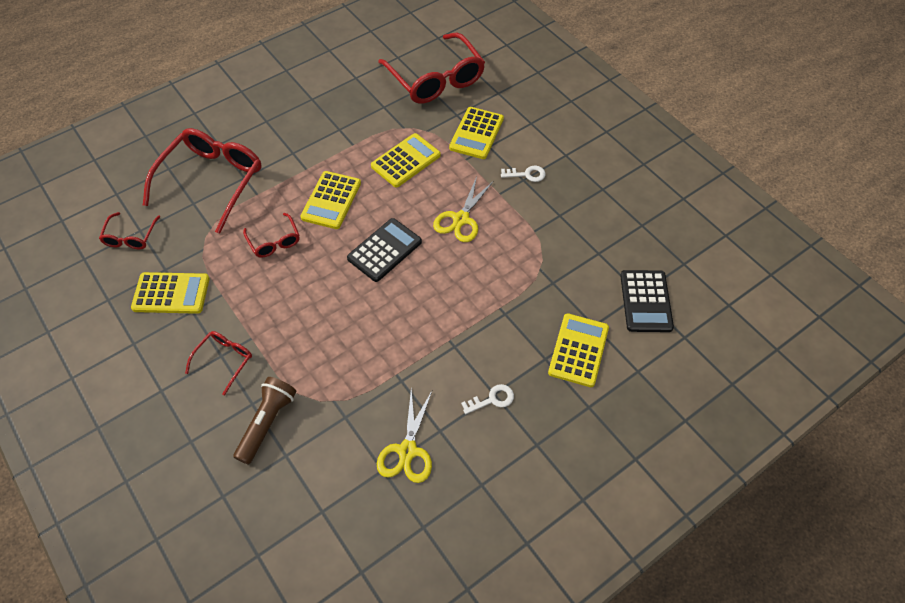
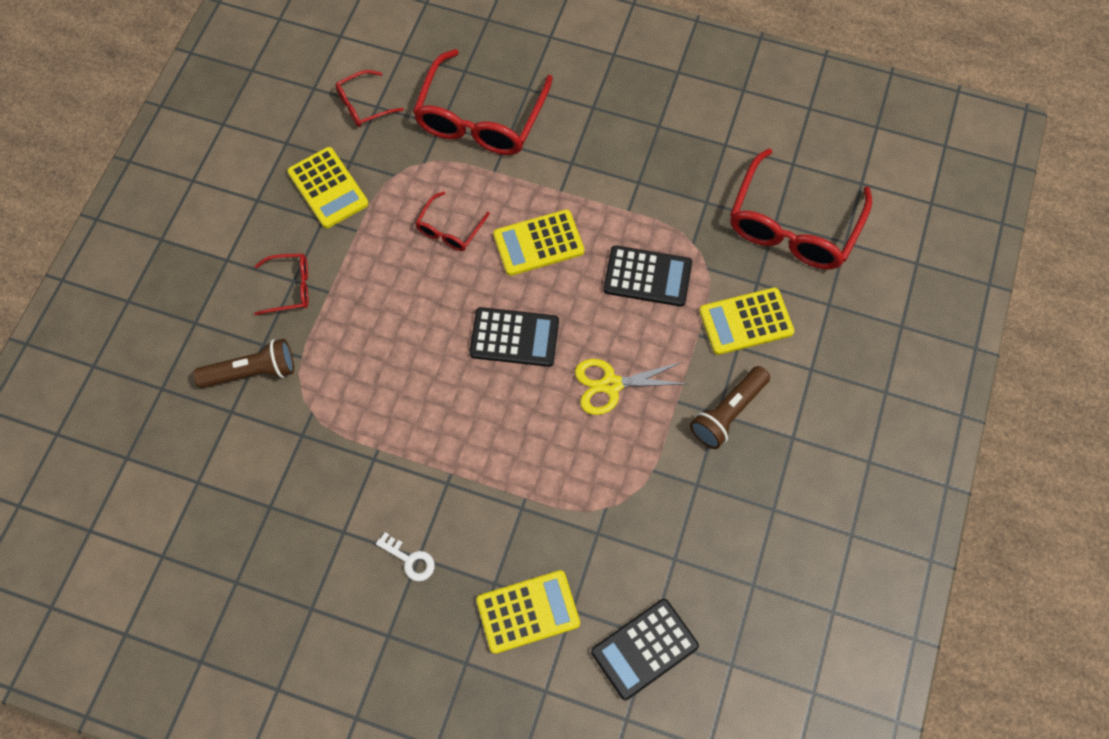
camera: 55 degrees right, 10 degrees up
red glasses [143,128,262,234] -> red glasses turned 120 degrees clockwise [413,49,553,155]
yellow calculator [371,133,441,188] -> black calculator [603,245,692,307]
yellow scissors [377,388,433,483] -> none
white key [501,166,546,182] -> brown flashlight [690,366,770,449]

